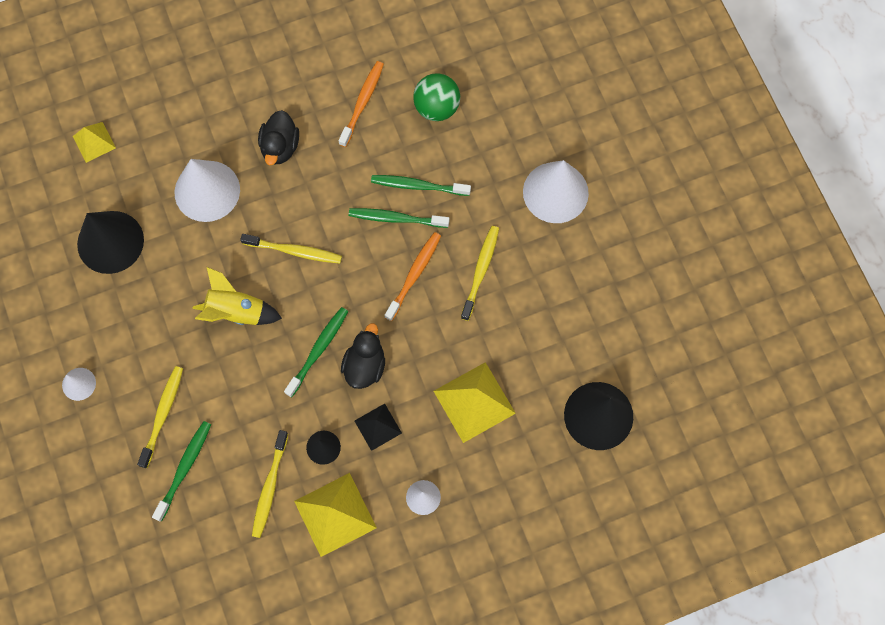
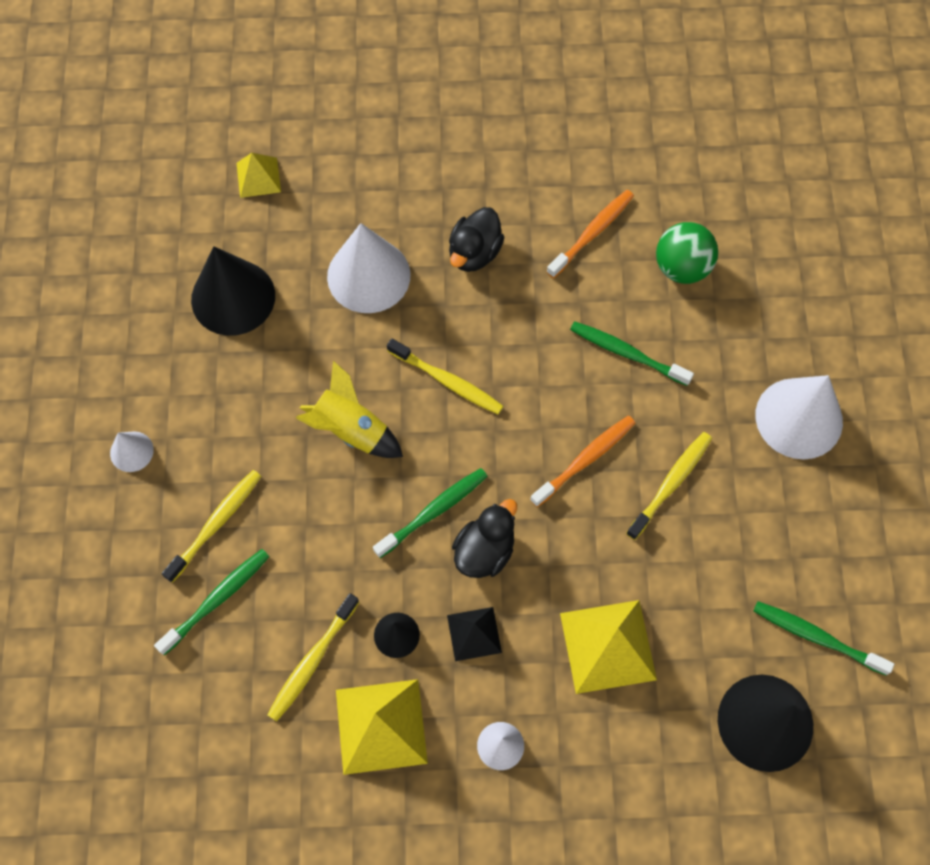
camera: 20 degrees right, 5 degrees down
green toothbrush [349,208,449,228] -> green toothbrush moved to [753,601,894,676]

